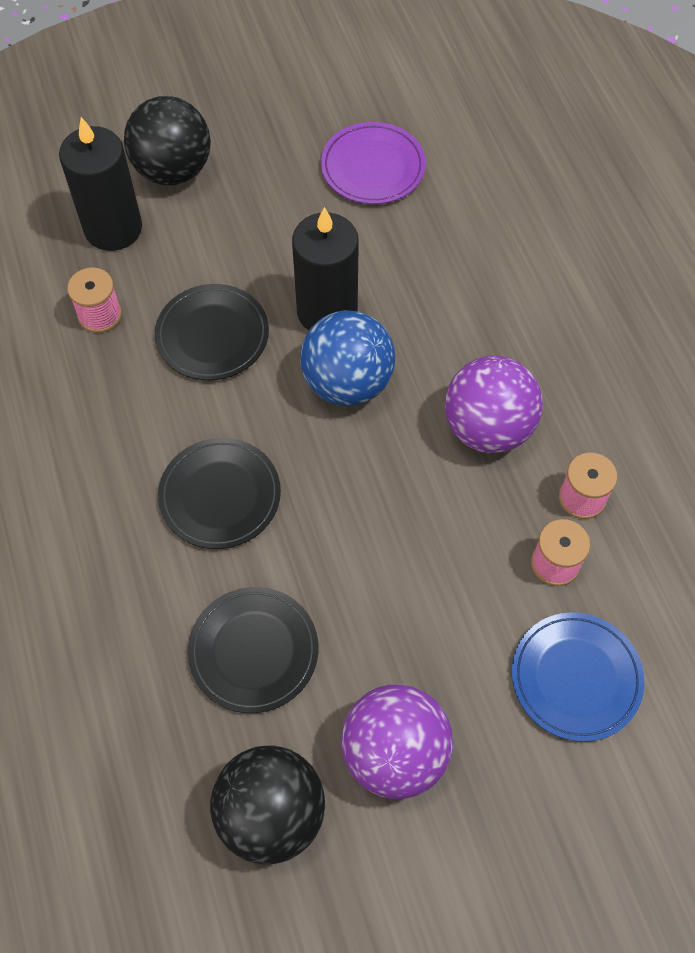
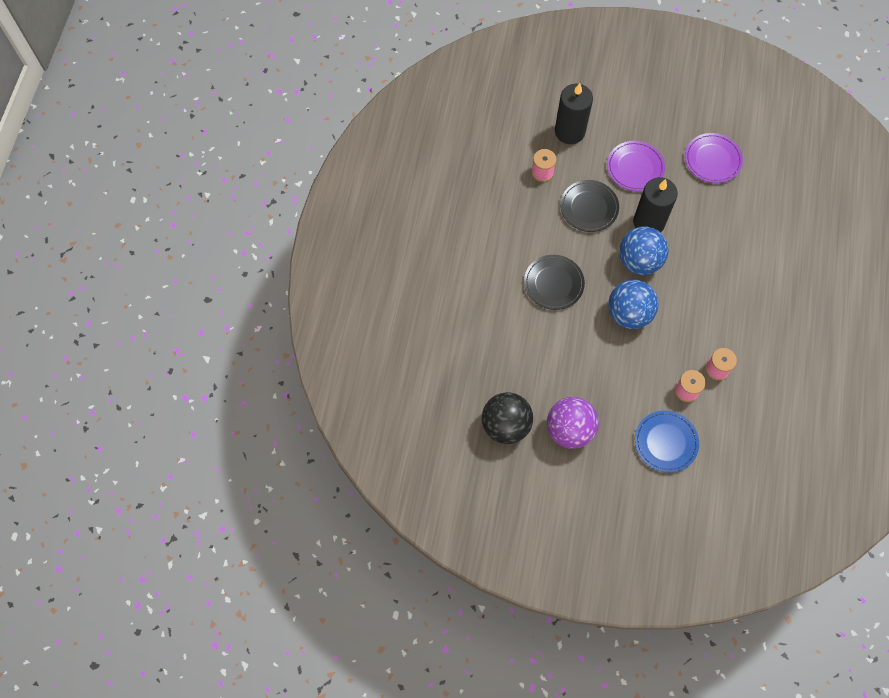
camera: 30 degrees right, 5 degrees up
black ball [124,96,211,185] -> none
black plate [188,587,318,713] -> none
purple ball [445,356,543,453] -> none
none -> purple plate [607,141,665,191]
none -> blue ball [608,280,659,329]

